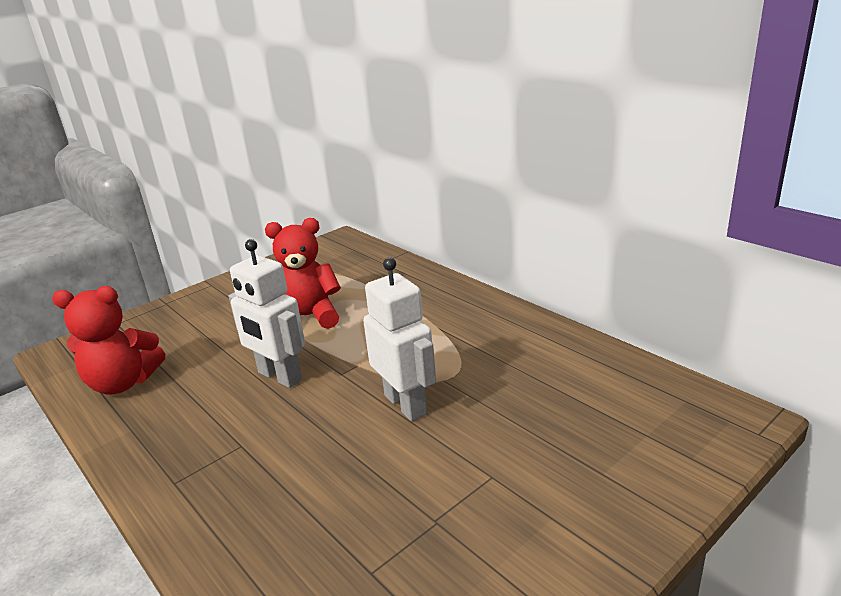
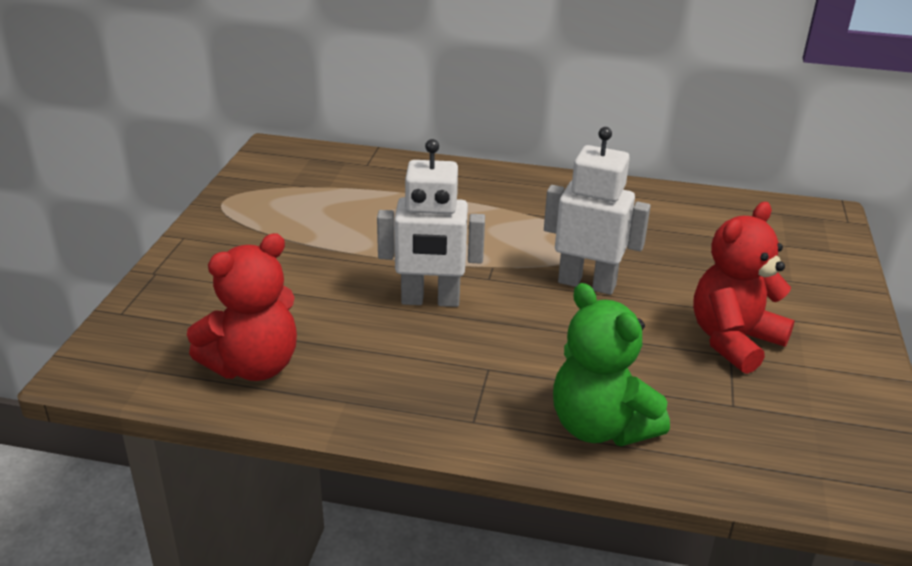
camera: 40 degrees left, 5 degrees up
red teddy bear [265,218,341,329] -> red teddy bear moved to [693,202,795,374]
none -> green teddy bear [553,283,670,446]

